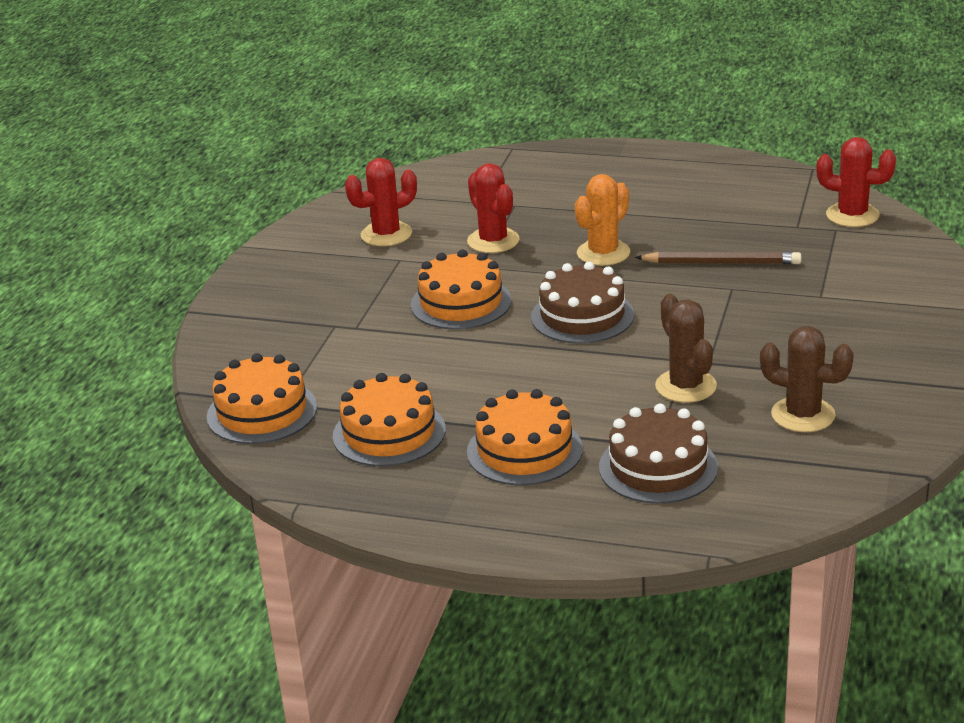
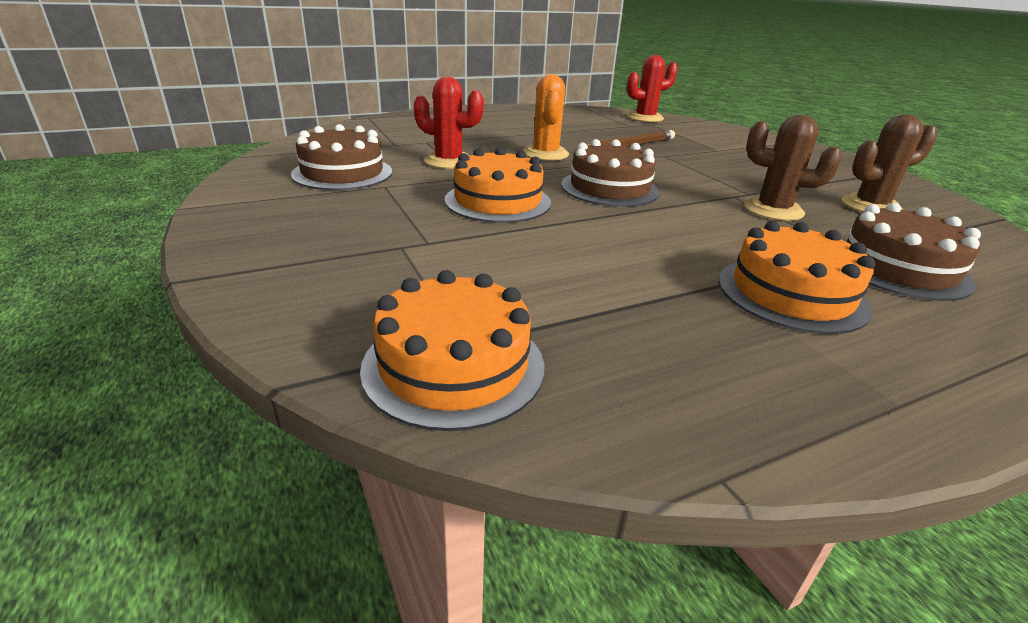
camera: 45 degrees left, 0 degrees up
orange cake [333,373,446,467] -> none
red cactus [345,158,417,246] -> brown cake [291,124,392,190]

